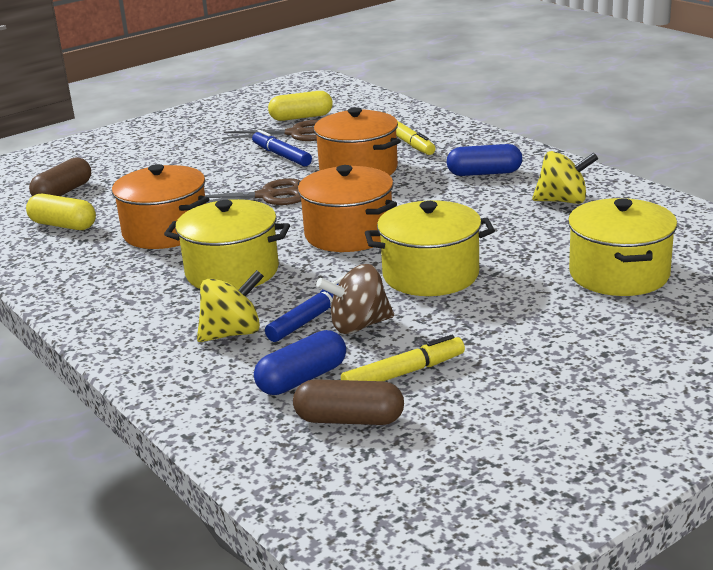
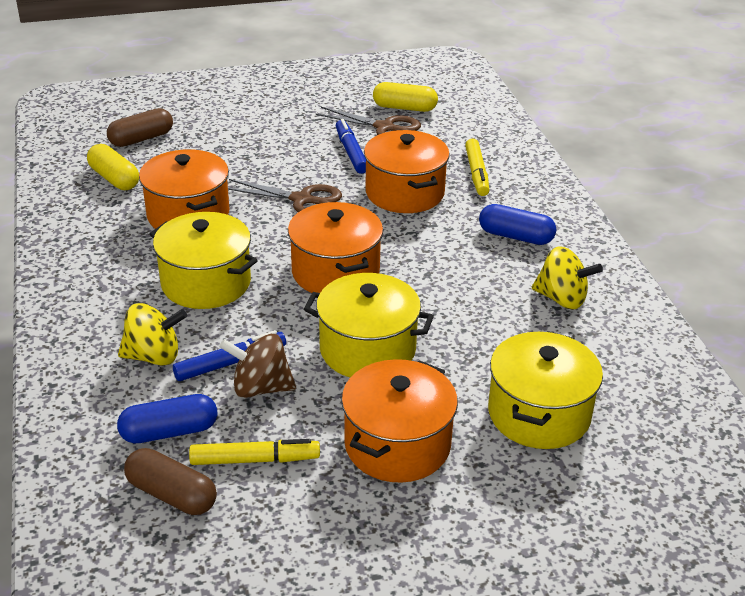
camera: 20 degrees right, 10 degrees up
none -> orange pot [341,359,458,483]

